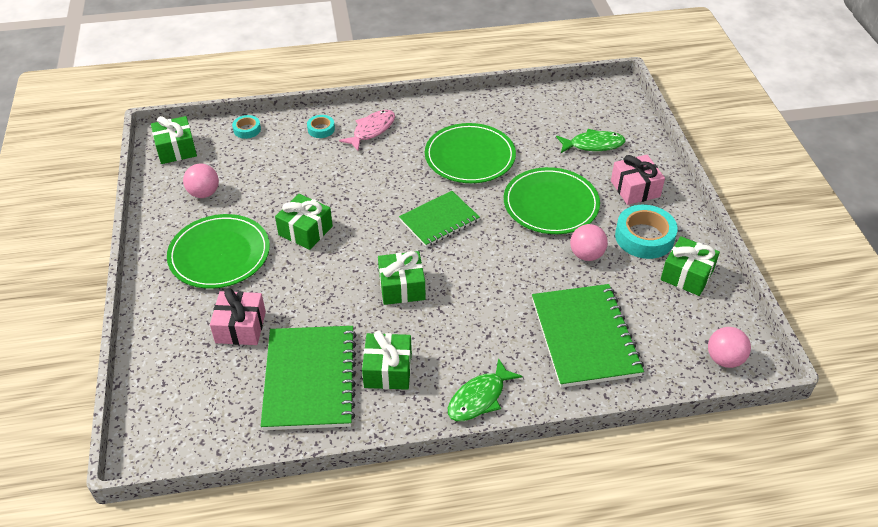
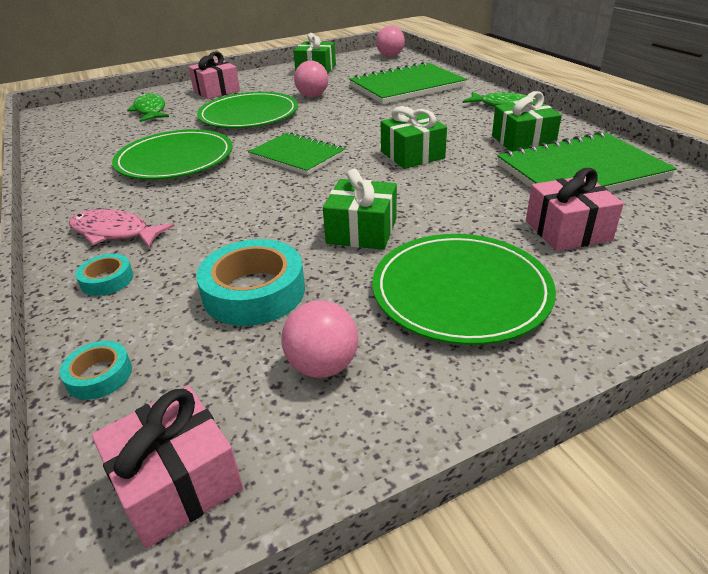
camera: 105 degrees left, 10 degrees down
green gift [151,116,197,164] -> pink gift [92,386,243,549]
turquoise tape [615,205,678,259] -> turquoise tape moved to [196,239,305,326]

